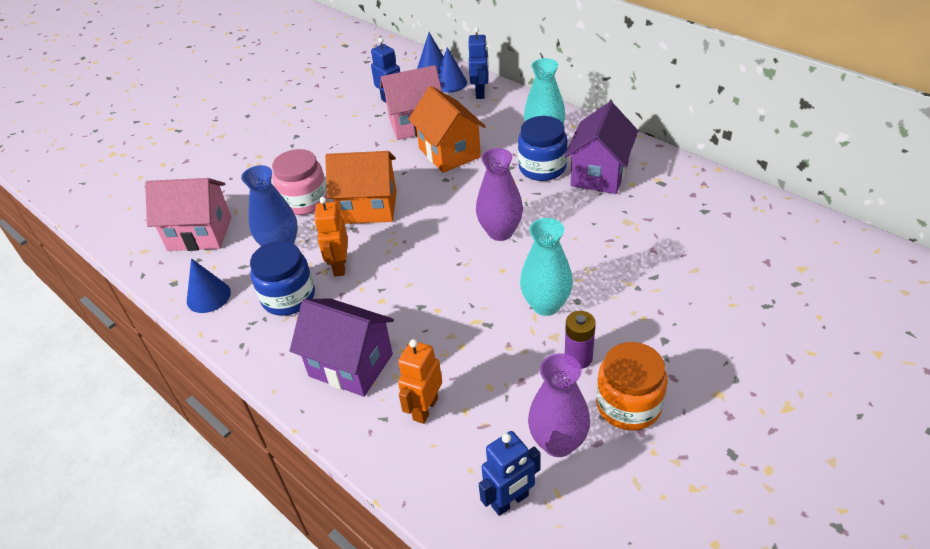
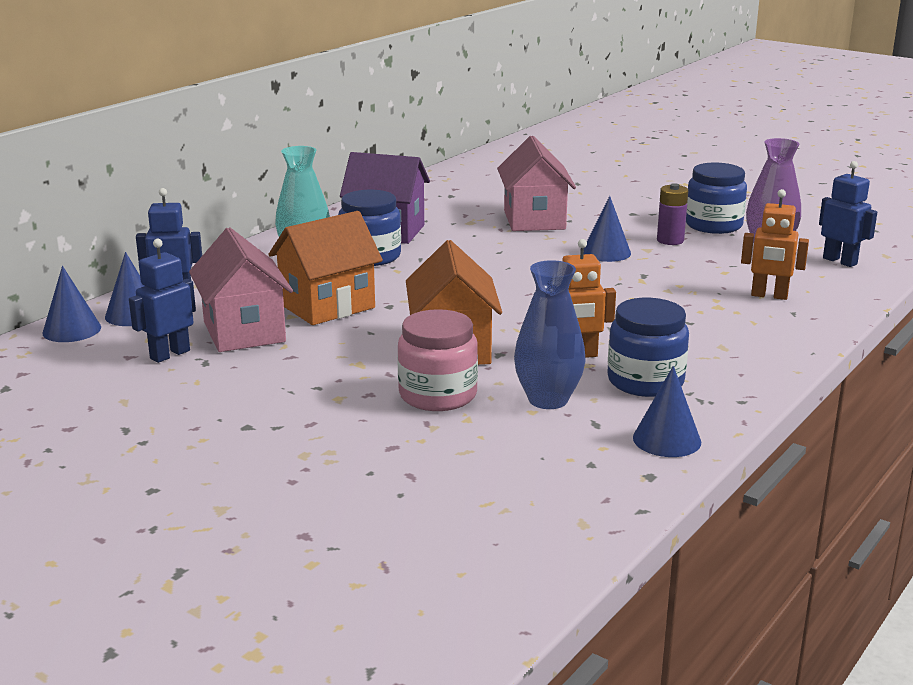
camera: 100 degrees left, 20 degrees down
pink house [145,178,231,251] -> pink house moved to [497,136,576,231]
purple house [290,299,394,397] -> none
purple vase [476,148,523,241] -> none
turquoise vase [520,218,573,316] -> blue cone [584,196,631,262]
orange jar [596,342,668,431] -> blue jar [686,162,747,234]

